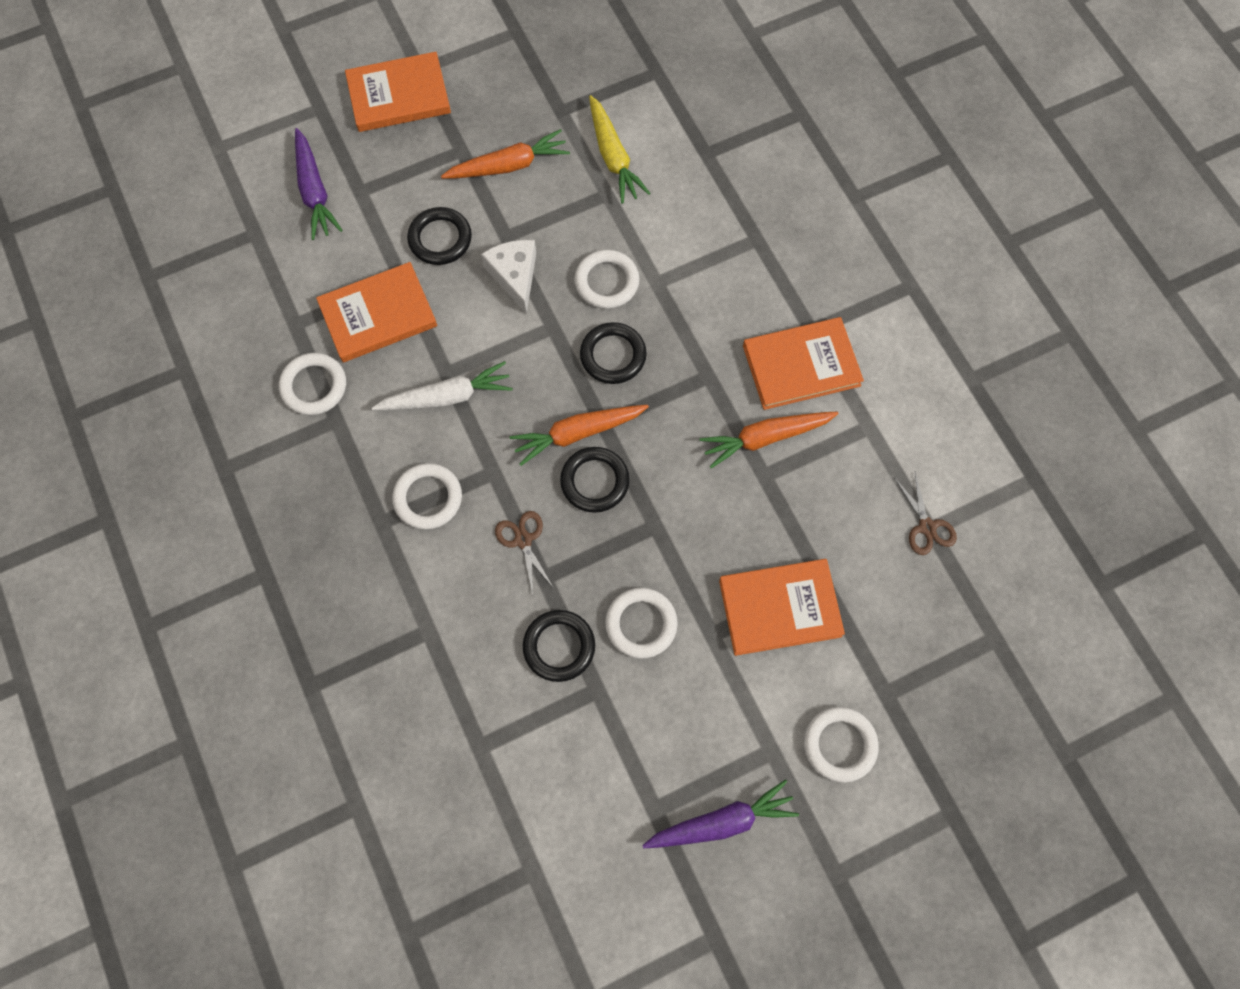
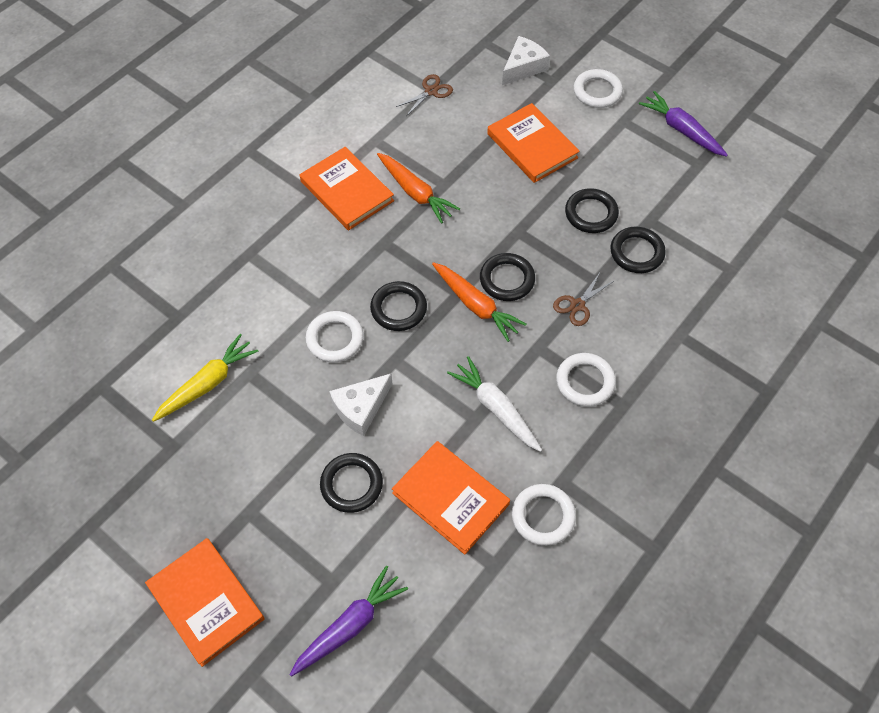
camera: 115 degrees left, 10 degrees down
orange carrot [441,129,570,179] -> none
white ring [605,588,678,659] -> black ring [565,188,619,233]
none -> white cheese [502,36,550,85]

